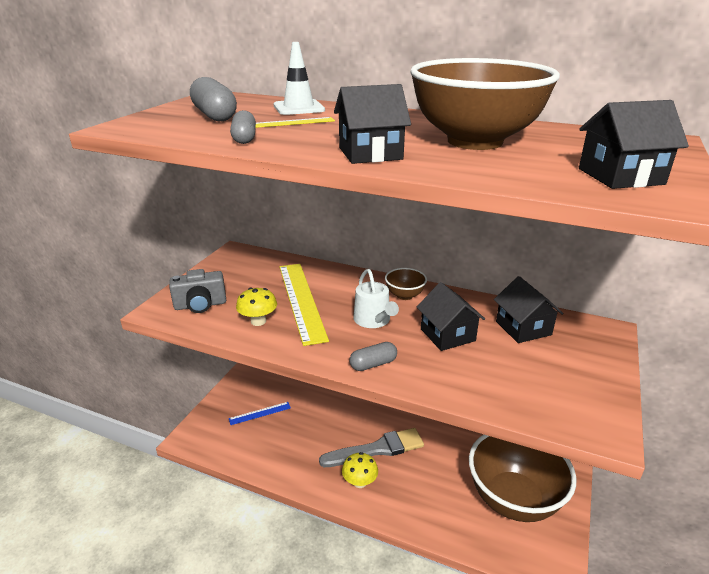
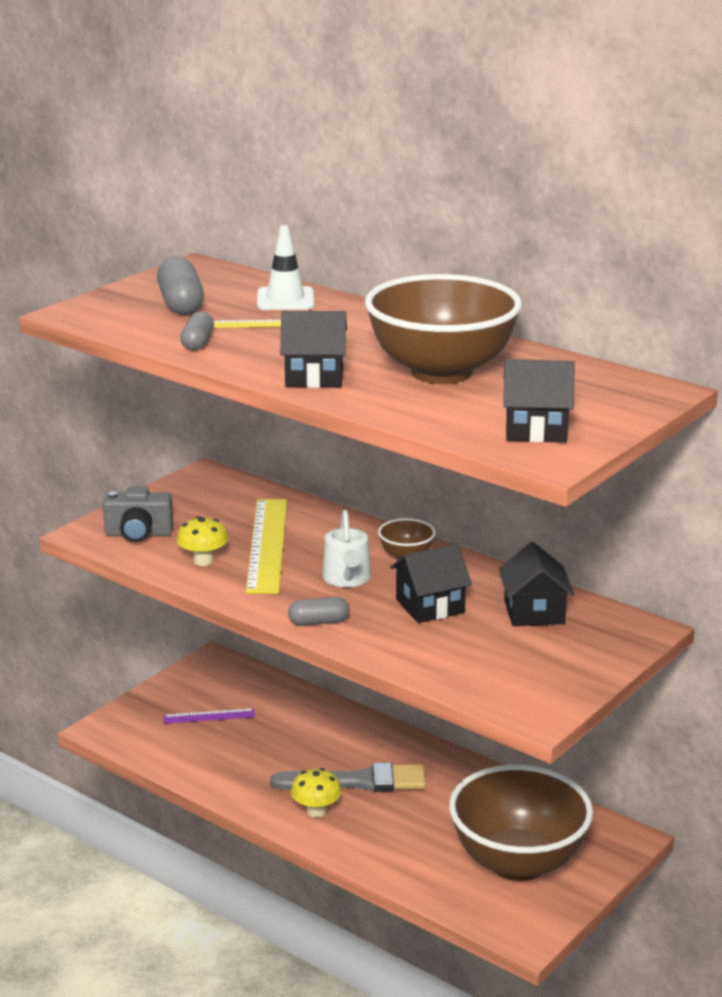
camera: 15 degrees right, 5 degrees down
blue ruler [229,402,291,425] -> purple ruler [163,708,255,724]
black house [417,282,485,351] -> black house turned 75 degrees clockwise [391,544,472,623]

